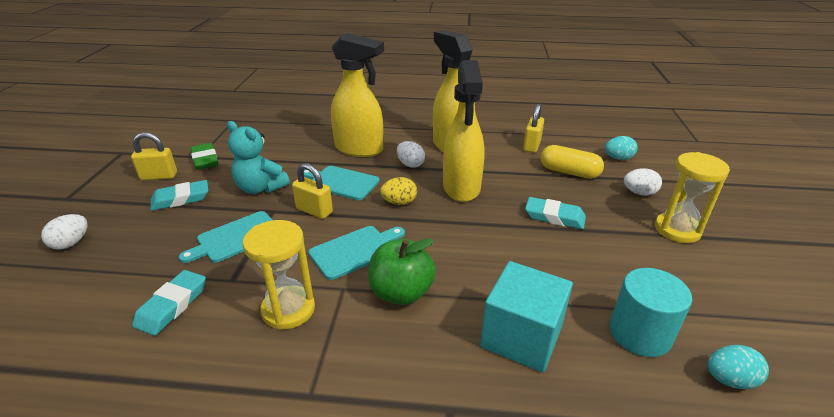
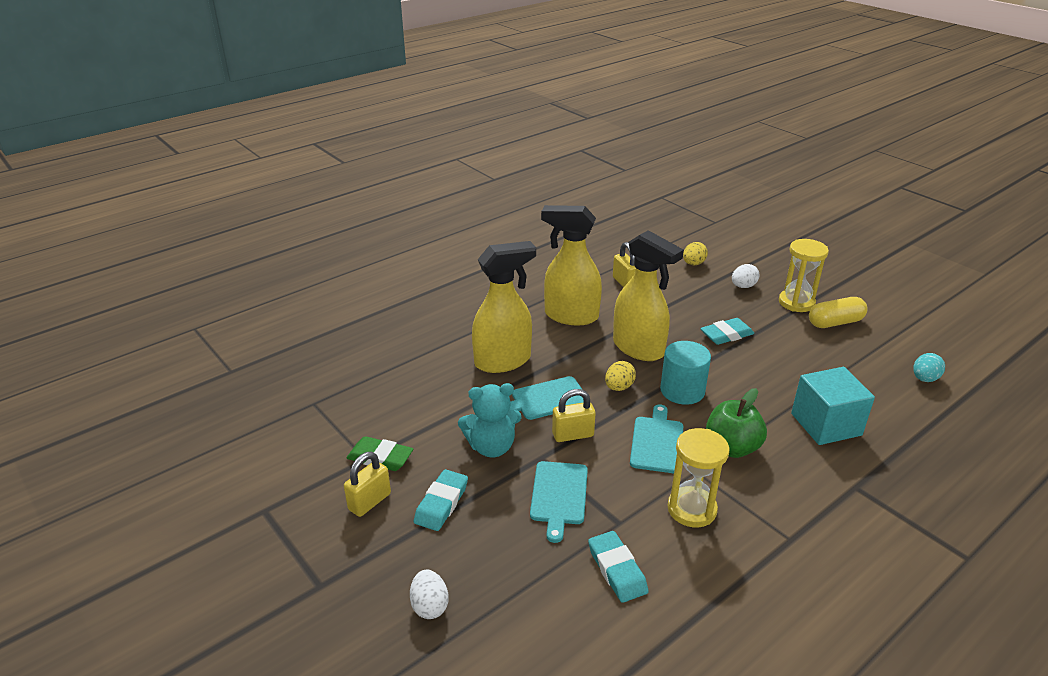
camera: 45 degrees left, 0 degrees up
white egg [397,141,425,168] -> none
yellow capsule [541,145,604,179] -> yellow capsule moved to [809,297,868,328]
turquoise egg [605,136,638,160] -> yellow egg [683,242,708,265]
turquoise cylinder [610,268,692,357] -> turquoise cylinder moved to [660,341,711,405]

